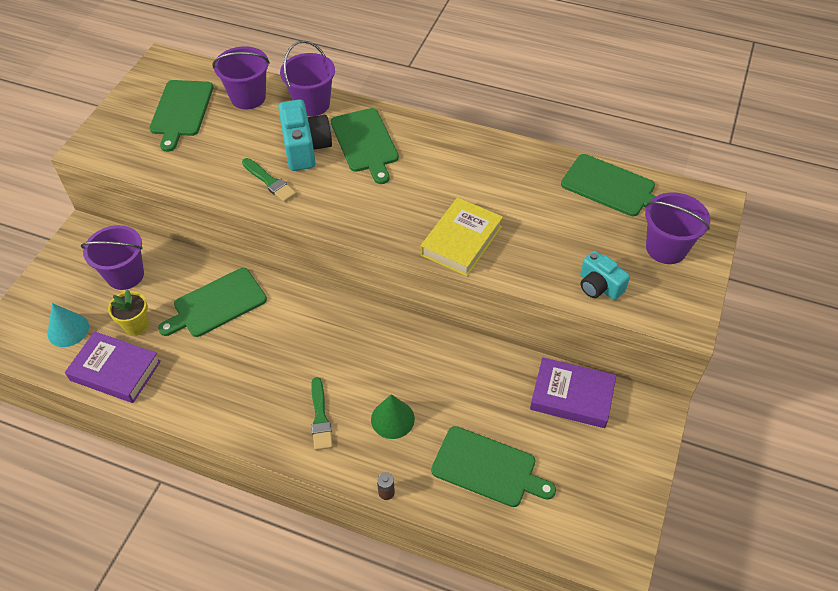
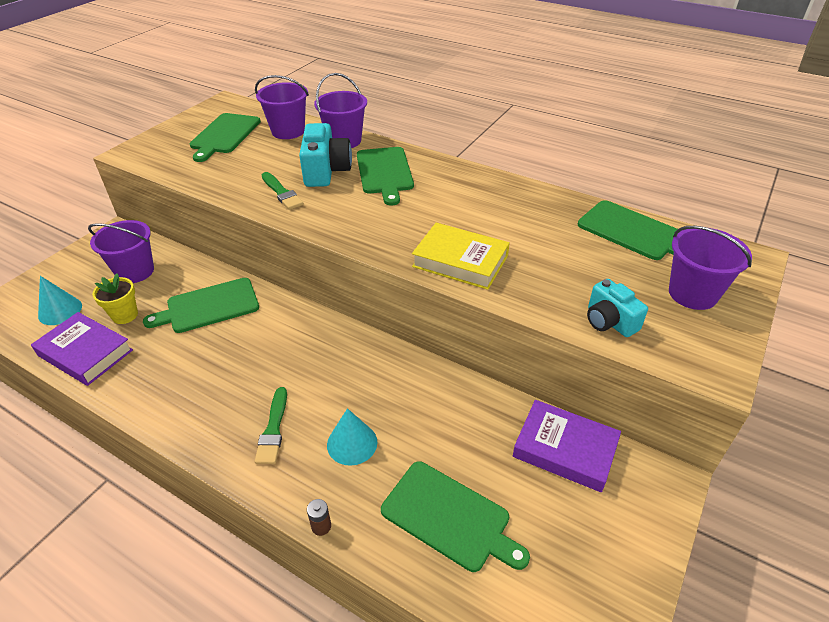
camera: 10 degrees right, 10 degrees down
green cone [371,394,415,439] -> turquoise cone [327,408,377,466]
yellow book [421,197,503,276] -> yellow book turned 75 degrees clockwise [412,223,510,290]

